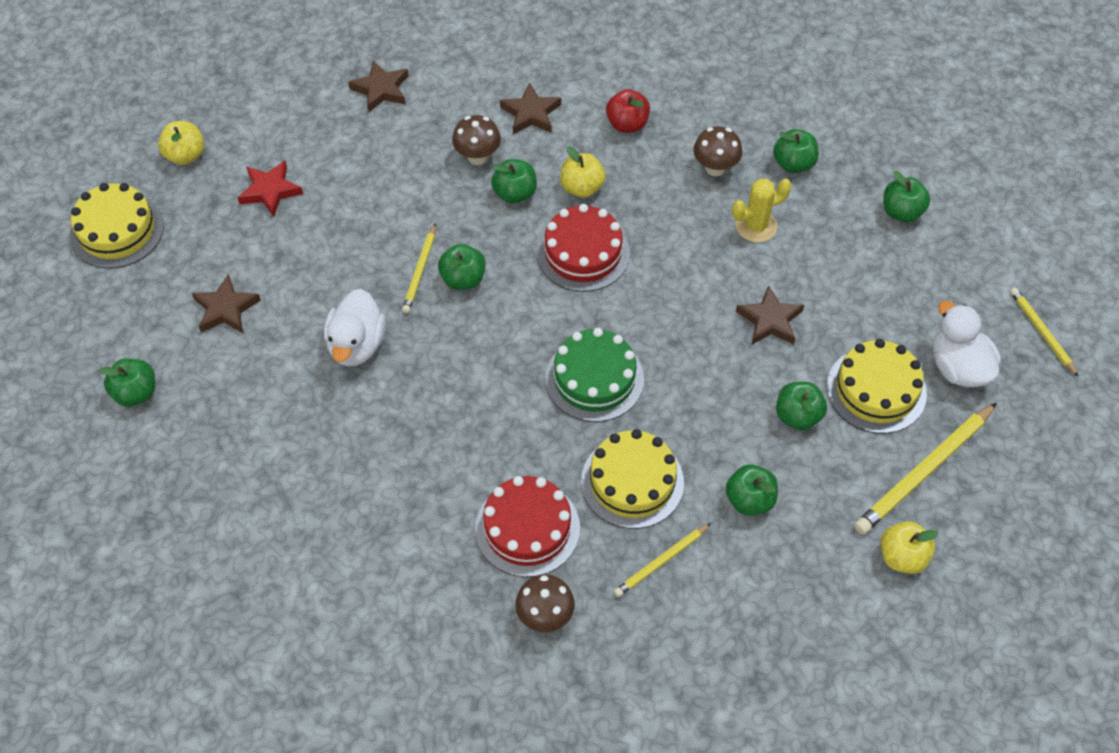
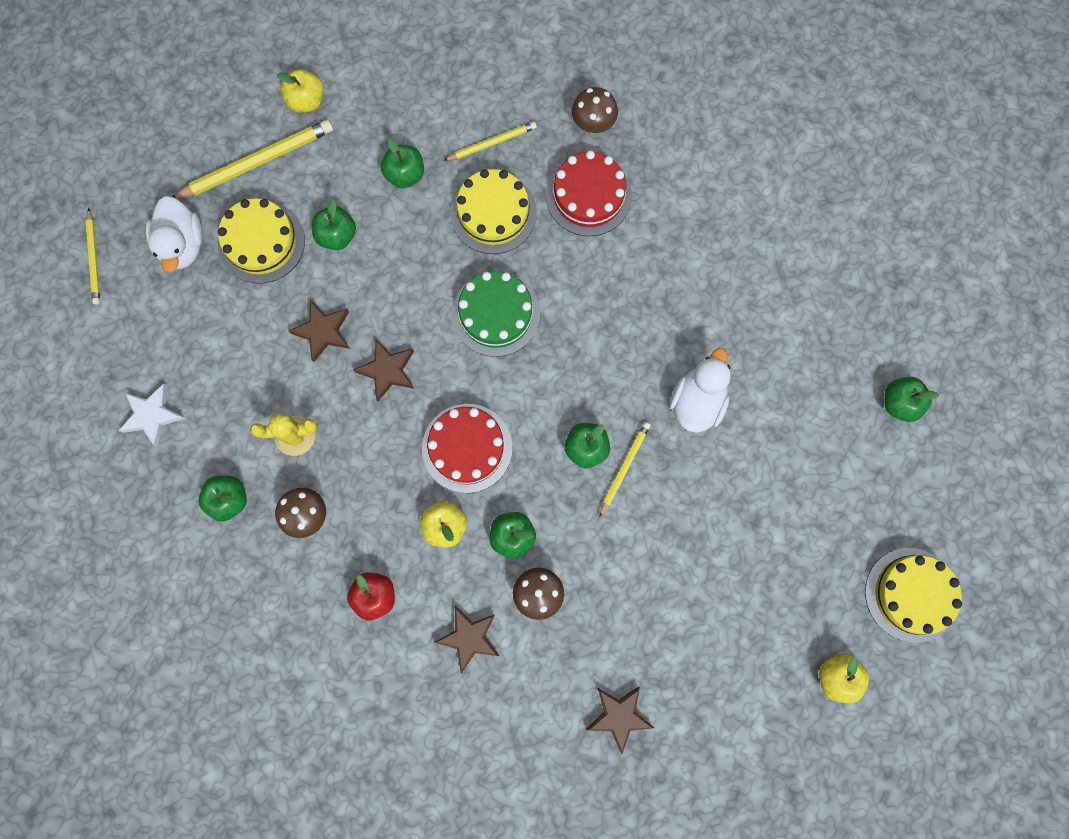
camera: 165 degrees left, 20 degrees up
brown star [192,274,261,333] -> brown star moved to [353,339,415,401]
red star [237,161,303,217] -> none
green apple [883,171,930,222] -> white star [119,384,185,447]

